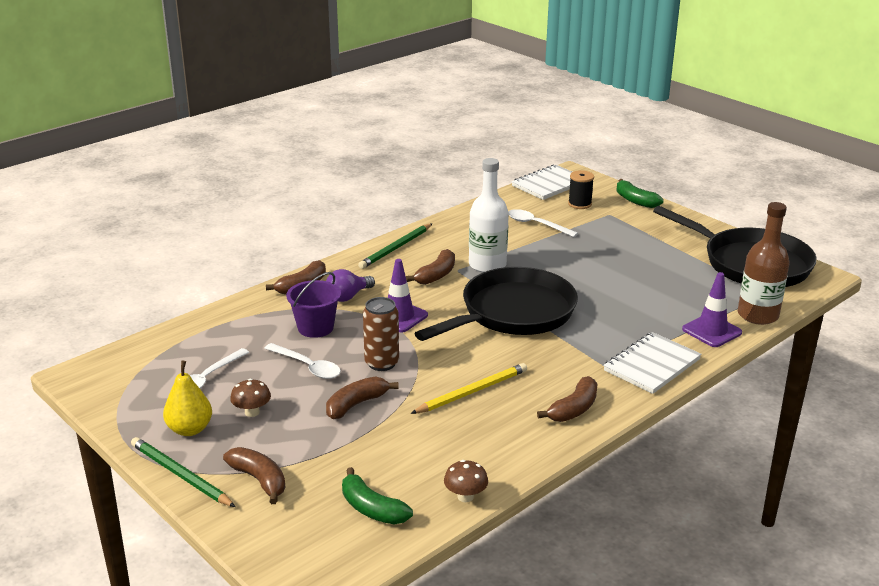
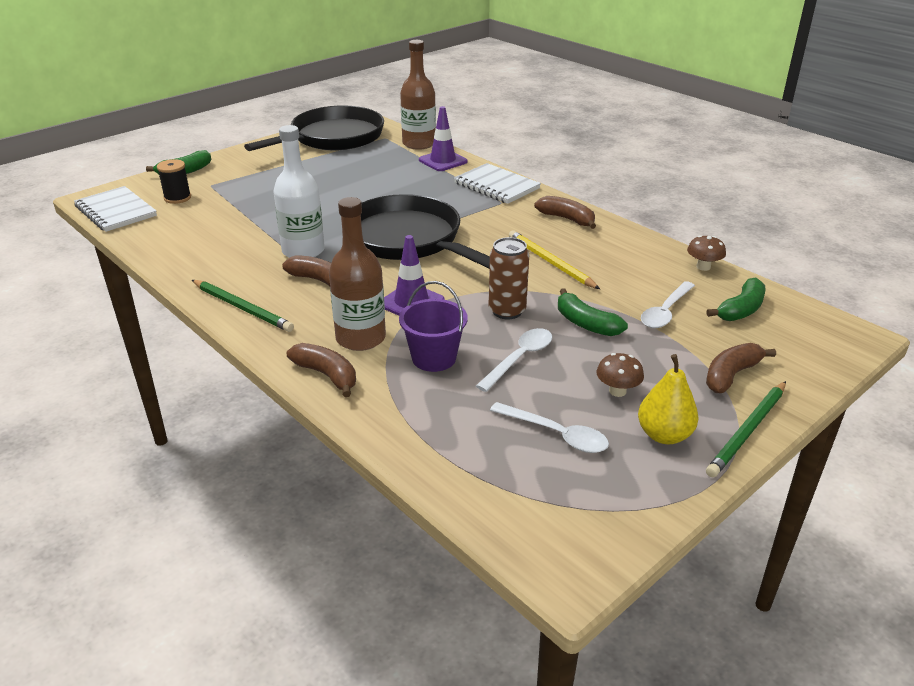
camera: 90 degrees left, 5 degrees up
purple light bulb [326,269,375,302] -> brown bottle [329,197,386,351]
brown banana [326,376,399,419] -> green banana [558,288,628,336]
white spoon [508,209,578,237] -> white spoon moved to [641,281,695,328]

